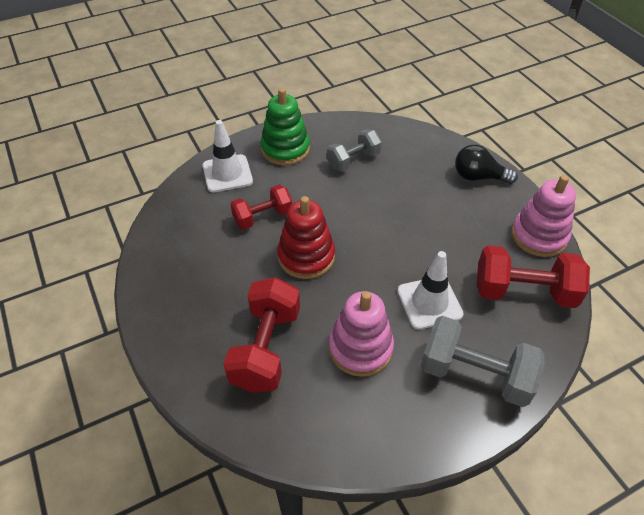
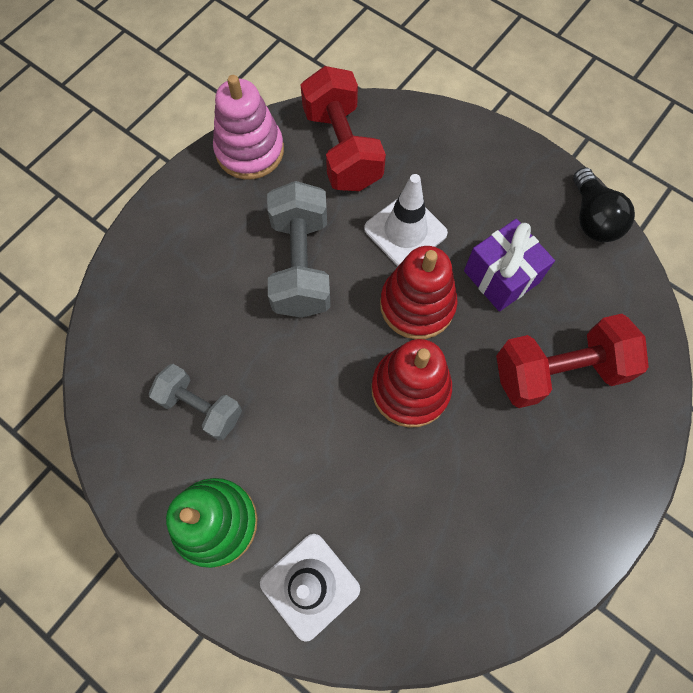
camera: 115 degrees left, 20 degrees up
red dumbbell [230,185,292,230] -> none
pink stacking toy [329,291,394,377] -> purple gift [464,219,555,312]
grey dumbbell [421,316,545,407] -> grey dumbbell moved to [267,181,331,318]
black light bulb [455,145,518,184] -> black light bulb moved to [573,167,635,242]
none -> red stacking toy [380,246,458,339]

